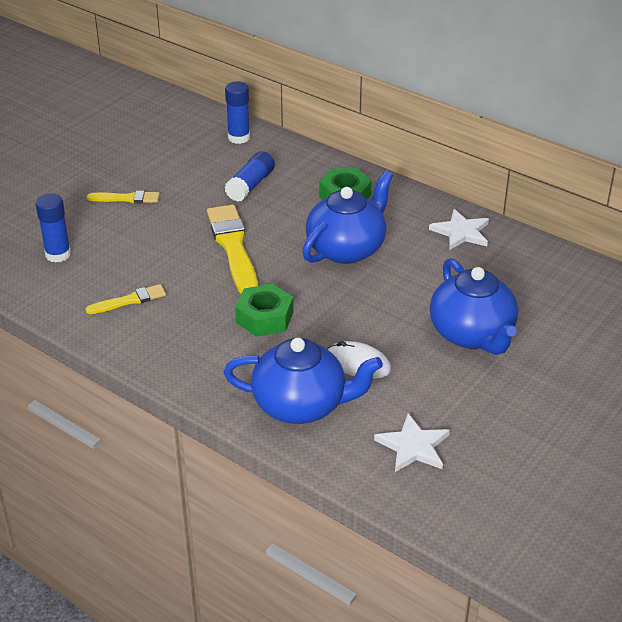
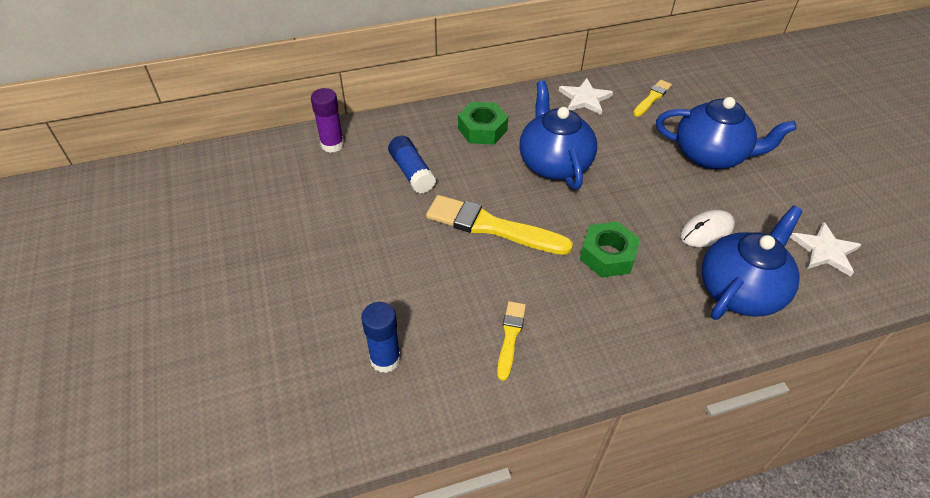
camera: 55 degrees left, 10 degrees up
yellow brush [87,191,160,203] -> yellow brush moved to [633,80,672,117]
blue glue stick [225,82,250,144] -> purple glue stick [311,88,344,153]

